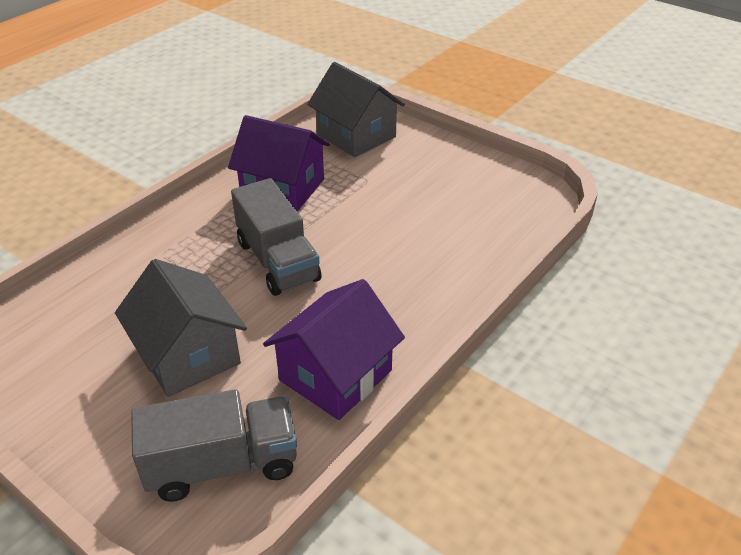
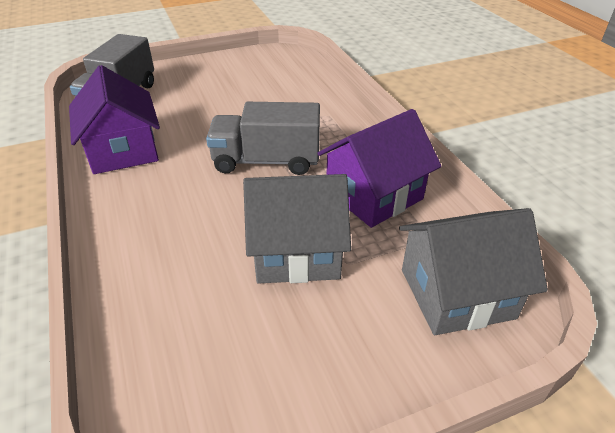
camera: 120 degrees right, 0 degrees up
grey house [115,259,247,397] -> grey house moved to [243,174,351,284]

